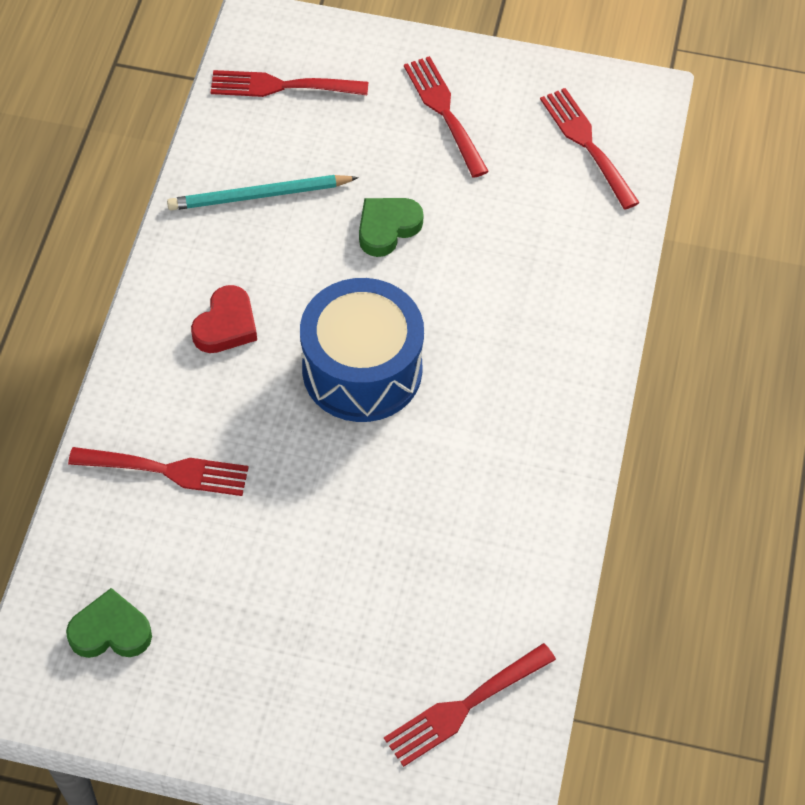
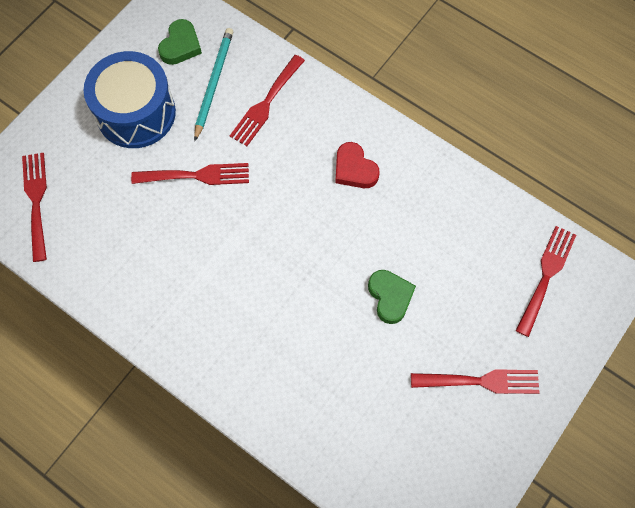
camera: 115 degrees right, 10 degrees up
turquoise pencil [167,175,359,210] -> turquoise pencil moved to [194,28,233,141]
blue drum [300,278,424,422] -> blue drum moved to [83,51,176,148]
red fork [540,88,640,210] -> red fork moved to [131,163,249,185]

